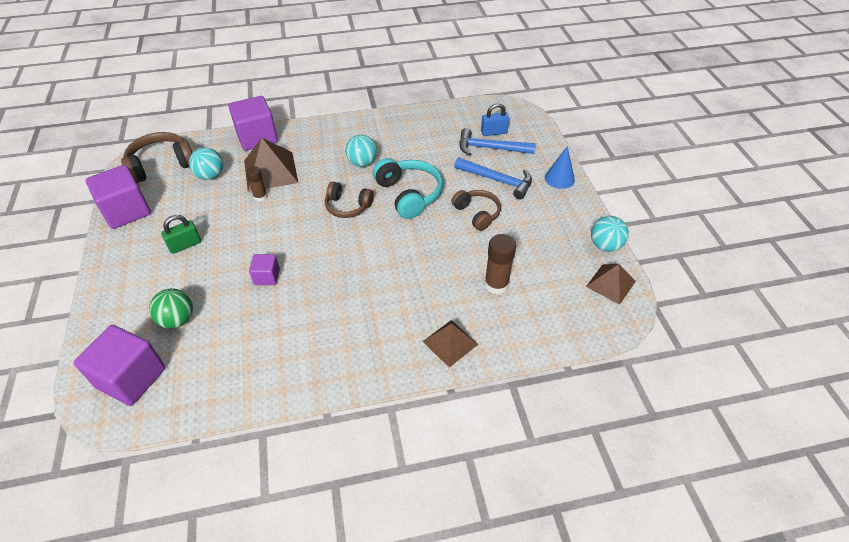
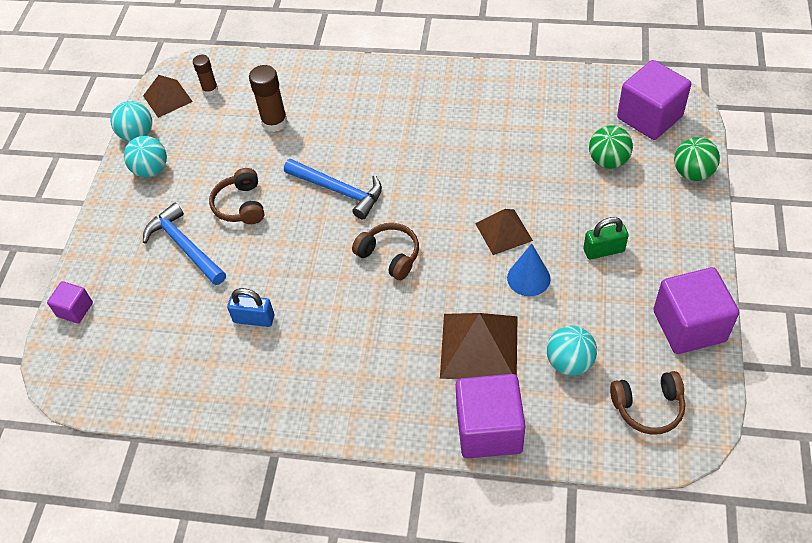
camera: 155 degrees left, 5 degrees up
brown headphones [121,132,192,183] -> brown headphones [610,371,685,435], size x0.66
brown glue stick [246,166,267,202] -> brown glue stick moved to [193,55,218,96]
purple cube [249,254,280,285] -> purple cube moved to [47,281,93,324]
turquoise ball [345,135,377,167] -> turquoise ball moved to [124,136,167,178]
turquoise headphones [373,158,443,219] -> none
brown pyramid [422,320,479,368] -> brown pyramid moved to [475,209,533,255]
blue hammer [459,128,536,156] -> blue hammer moved to [284,159,382,220]
blue padlock [481,103,509,136] -> blue padlock moved to [227,288,275,327]
blue cone [545,146,575,189] -> blue cone moved to [507,243,551,296]
none -> green ball [674,137,720,181]

